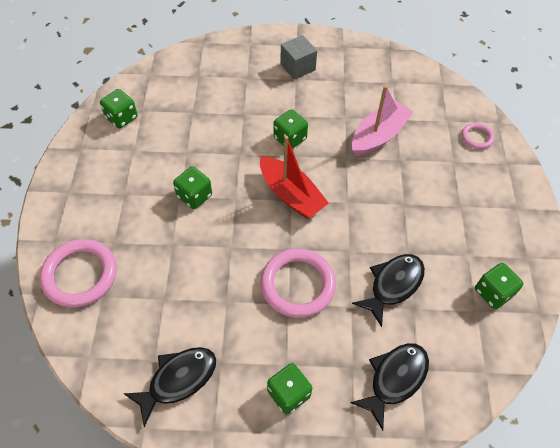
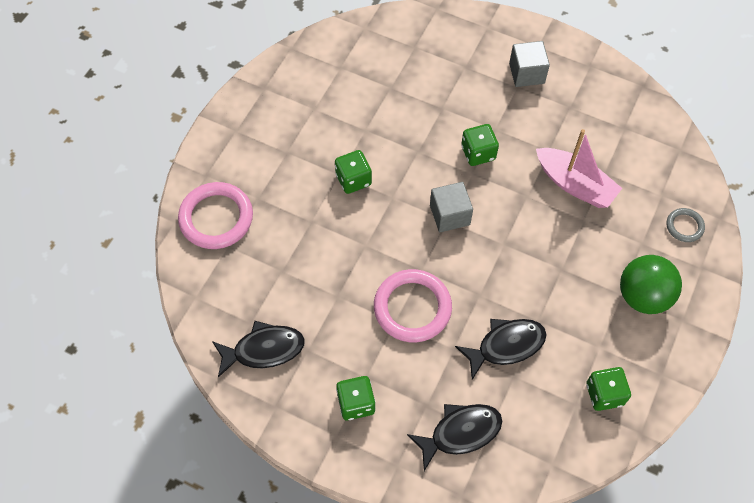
camera: 25 degrees right, 5 degrees up
green dice [100,89,138,129] -> none
red boat [260,136,329,219] -> grey cube [430,182,473,232]
pink boat [352,85,413,156] -> pink boat turned 60 degrees clockwise [536,129,622,208]
pink ring [462,123,494,149] -> grey ring [666,208,705,242]
none -> green ball [620,255,682,314]

